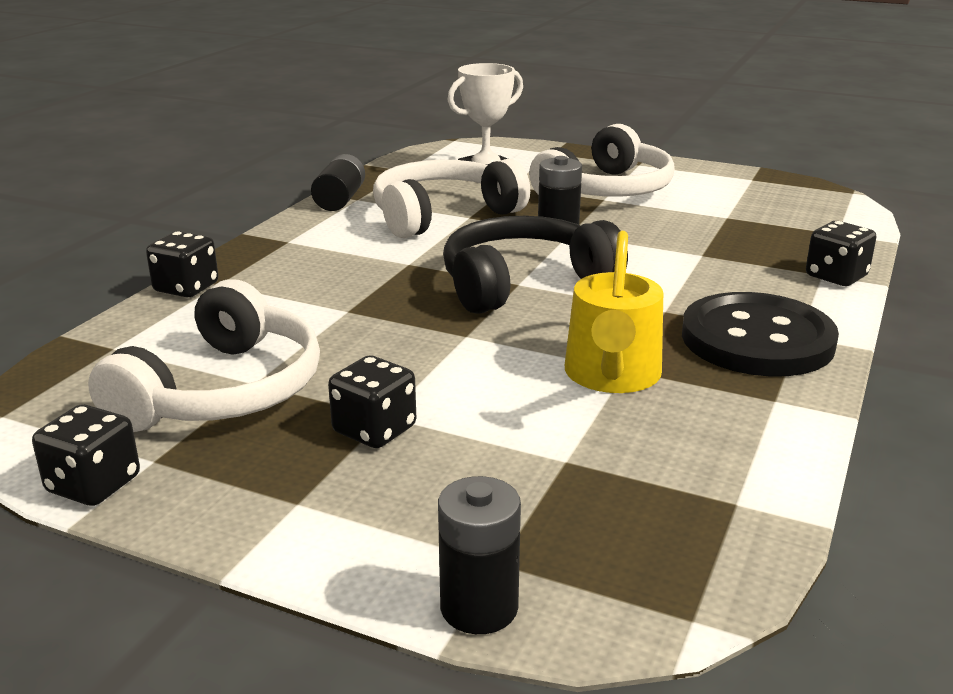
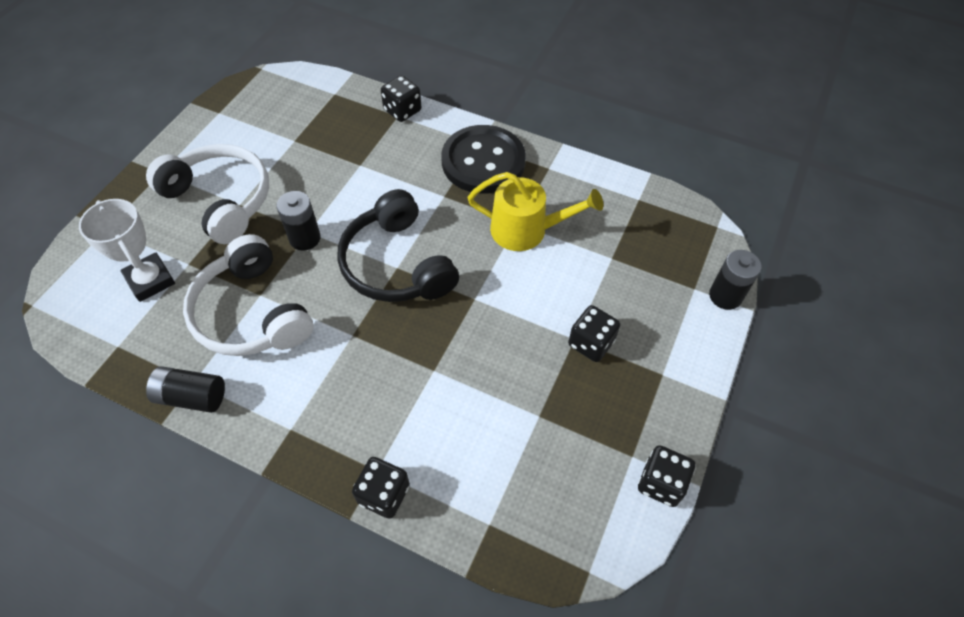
camera: 90 degrees left, 30 degrees up
white headphones [88,279,320,432] -> none

